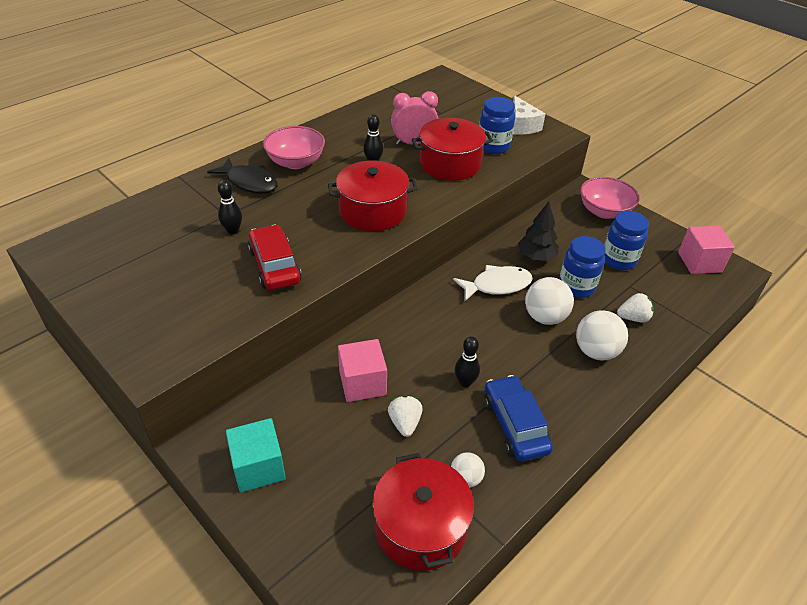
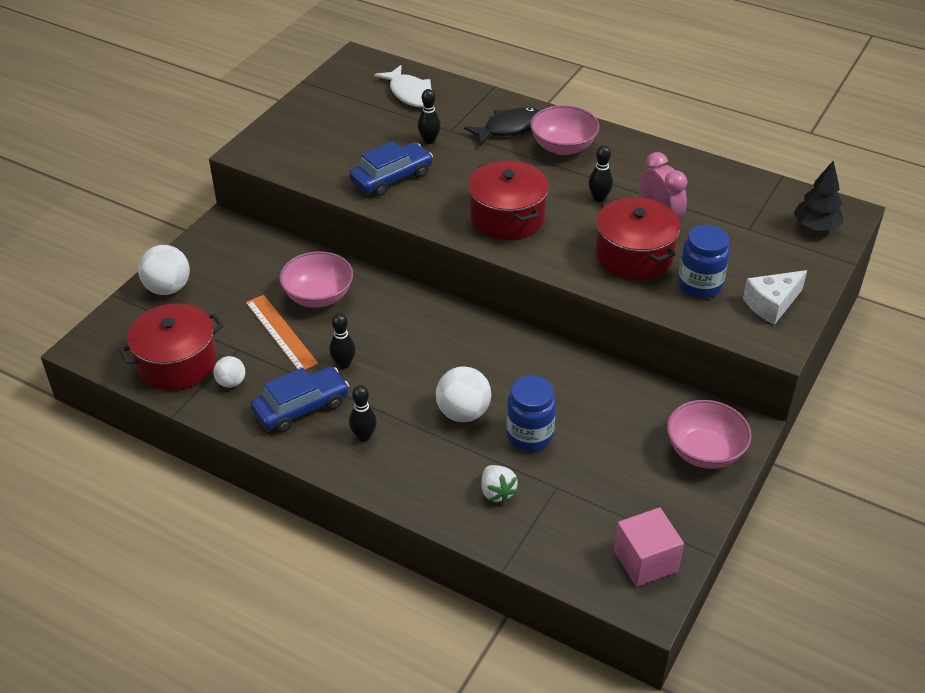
camera: 75 degrees right, 0 degrees up
black fish [207,158,278,193] -> black fish turned 135 degrees counterclockwise [464,107,539,146]
turquoise cube [226,418,286,493] -> none
red car [248,225,302,290] -> blue car [349,141,433,196]
pink cube [338,339,387,402] -> pink bowl [279,251,353,308]
white strawberry [388,395,423,437] -> orange ruler [246,295,318,370]
white fish [453,265,533,301] -> white fish moved to [374,65,432,107]
black tree [518,201,559,261] -> black tree moved to [794,160,843,231]
white ball [576,310,628,360] -> white ball moved to [138,245,190,295]
blue jar [604,211,649,270] -> none
none -> black bowling pin [349,385,377,442]

